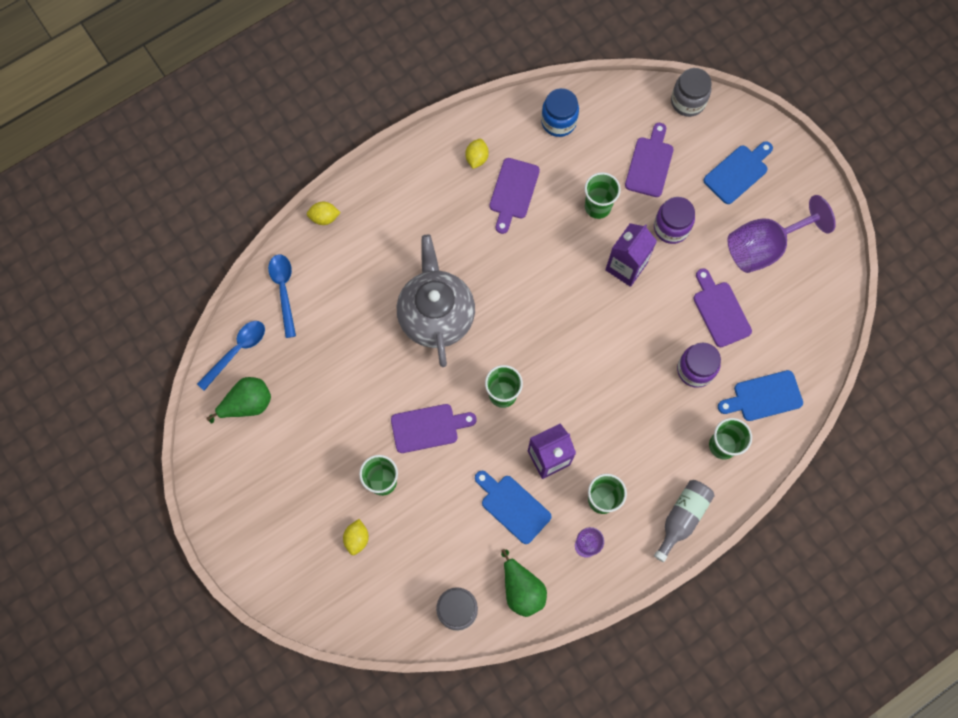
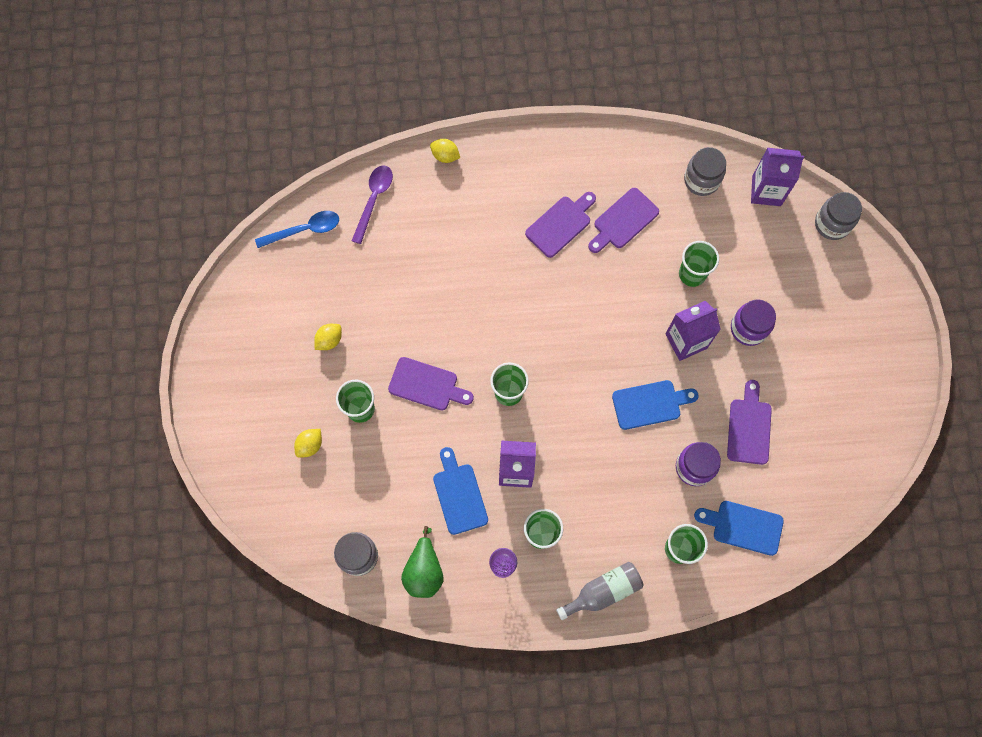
camera: 30 degrees right, 0 degrees up
green pear [206,377,271,423] -> none
blue spoon [268,254,296,338] -> purple spoon [352,165,393,244]
grey teapot [397,234,475,367] -> none
yellow lemon [465,139,489,169] -> yellow lemon moved to [314,324,342,350]
blue jar [541,88,579,137] -> grey jar [684,147,726,196]
purple cutting board [625,123,674,197] -> purple cutting board moved to [525,192,596,258]
blue cutting board [703,141,773,204] -> blue cutting board moved to [612,380,699,430]
purple goblet [728,195,836,273] -> none
none -> purple carton [751,148,804,206]

